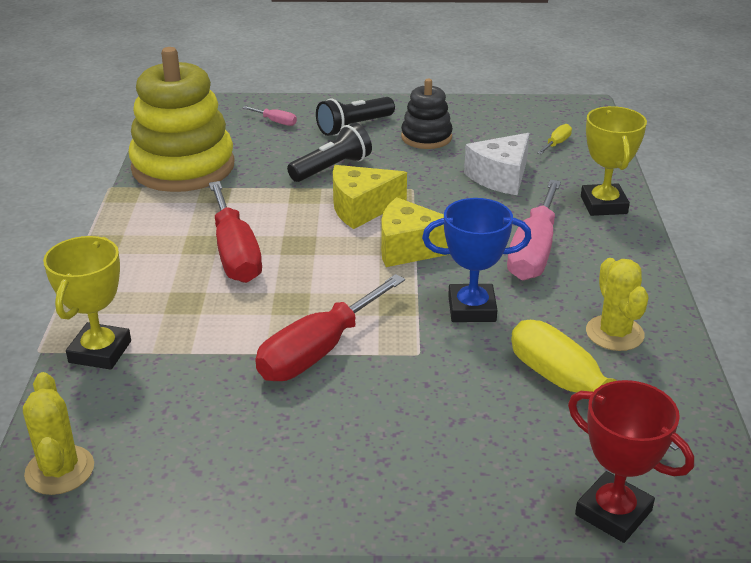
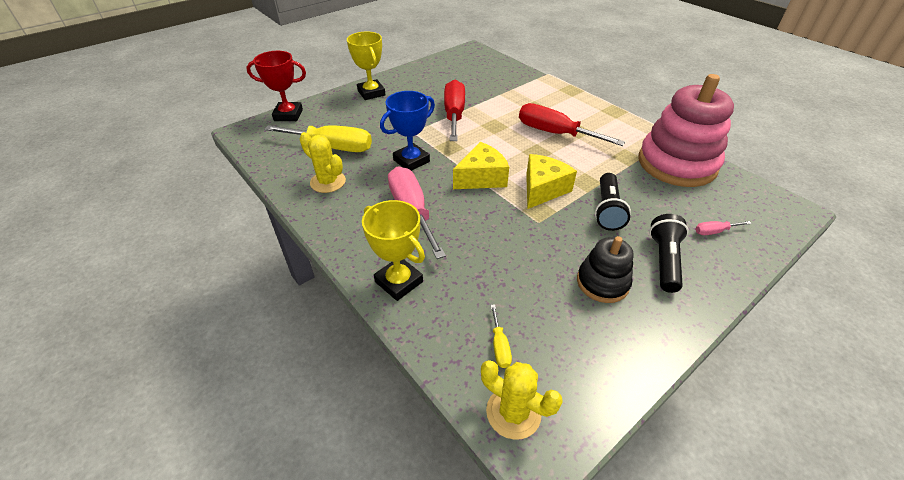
camera: 140 degrees right, 10 degrees up
yellow cactus [23,372,94,495] -> yellow cactus moved to [481,360,563,440]
yellow trophy [43,236,131,370] -> yellow trophy moved to [347,32,385,100]
yellow stacking toy [129,47,235,192] -> pink stacking toy [639,74,734,187]
white cheese [464,133,530,195] -> none

